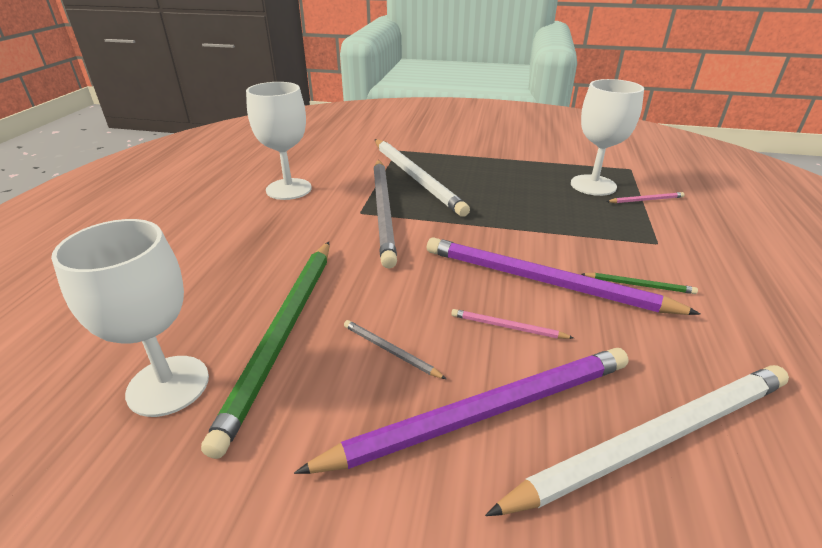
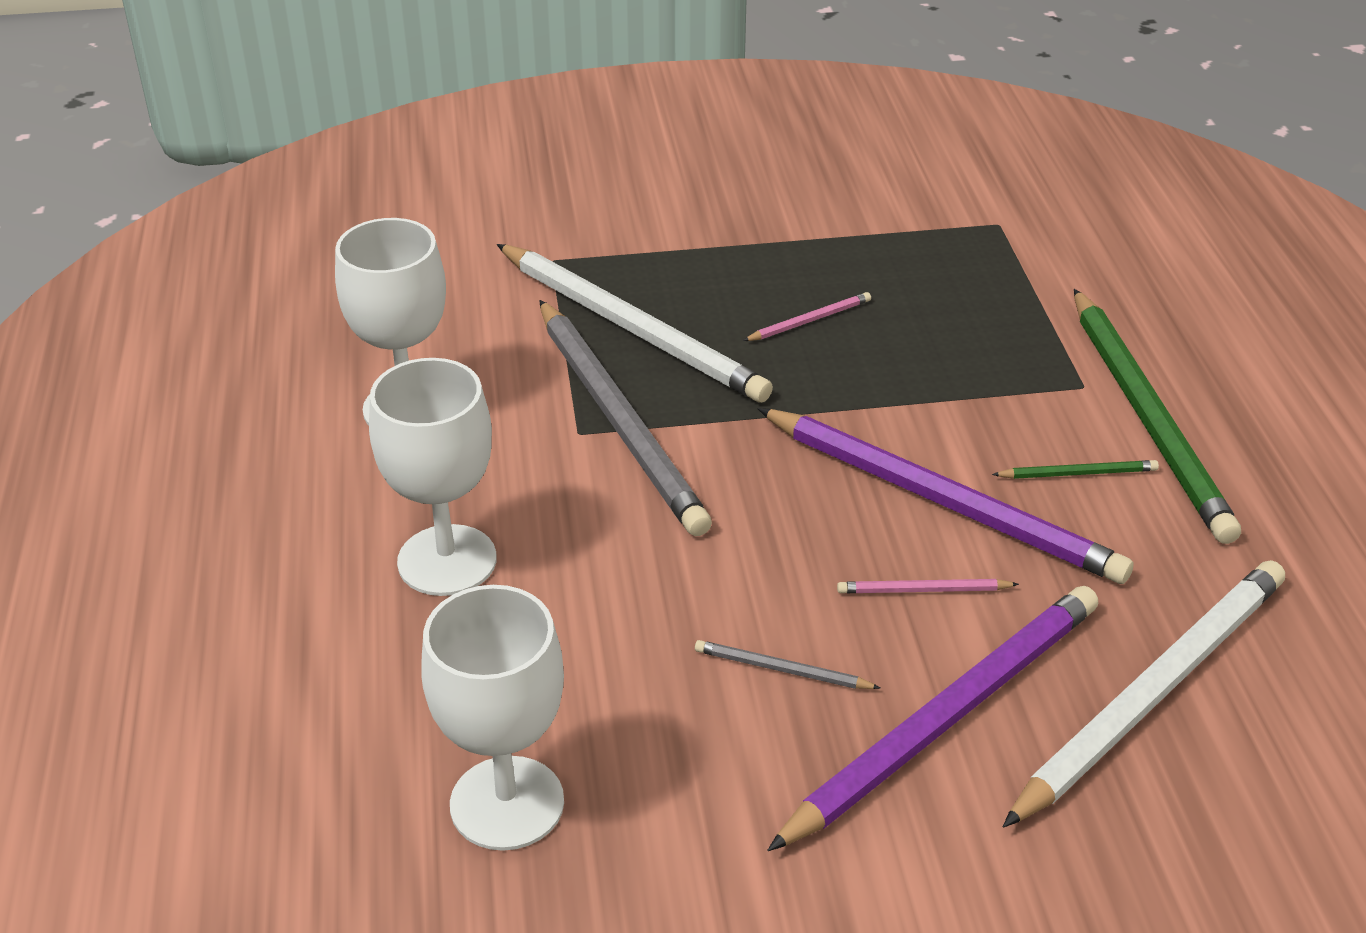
camera: 20 degrees left, 5 degrees up
green pencil [201,242,330,459] -> green pencil moved to [1074,289,1241,544]
purple pencil [427,237,701,315] -> purple pencil turned 150 degrees counterclockwise [758,408,1134,584]
white goblet [571,79,644,196] -> white goblet moved to [369,358,496,596]
pink pencil [606,192,685,203] -> pink pencil moved to [743,292,871,341]

